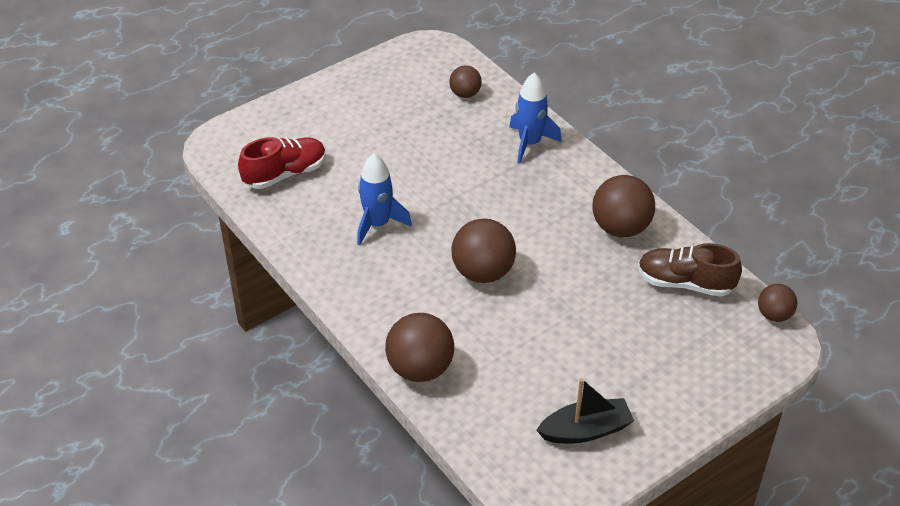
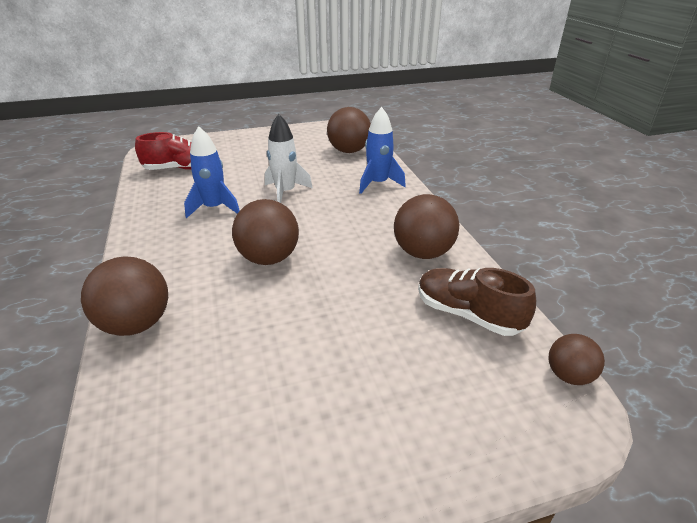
camera: 20 degrees right, 10 degrees down
brown ball [449,65,482,98] -> brown ball [327,107,371,153], size x1.73
black boat [536,378,634,444] -> none
none -> white rocket [265,114,313,203]

